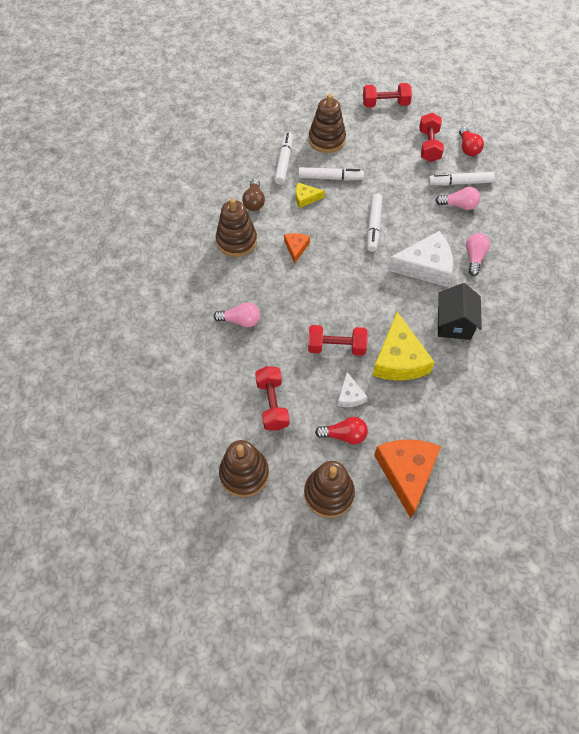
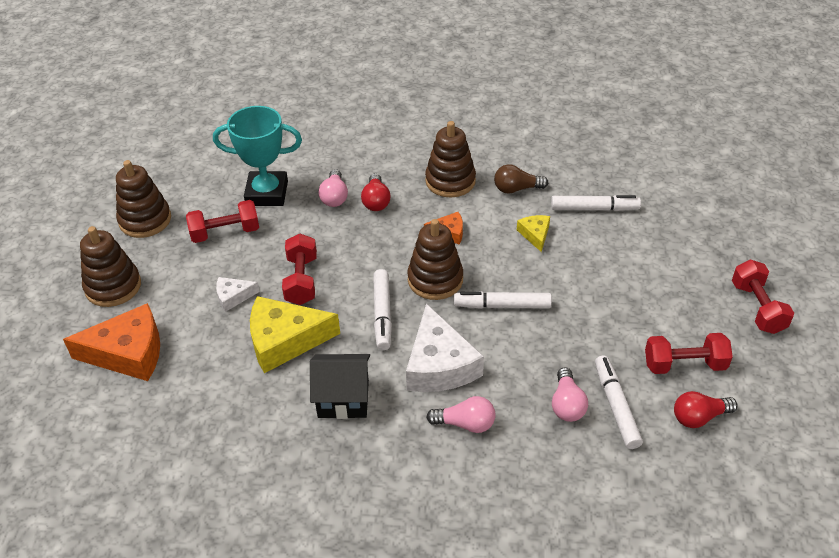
camera: 85 degrees right, 15 degrees down
white marker [298,167,364,181] -> white marker moved to [373,269,392,350]
brown stacking toy [309,94,346,153] -> brown stacking toy moved to [407,219,463,300]
red light bulb [315,417,368,444] -> red light bulb moved to [361,173,391,211]
none -> turquoise trophy [213,106,302,206]

